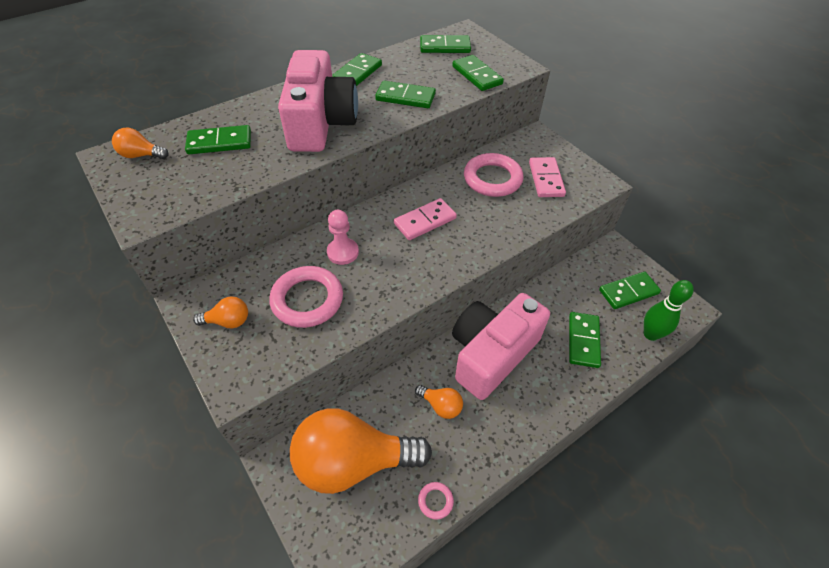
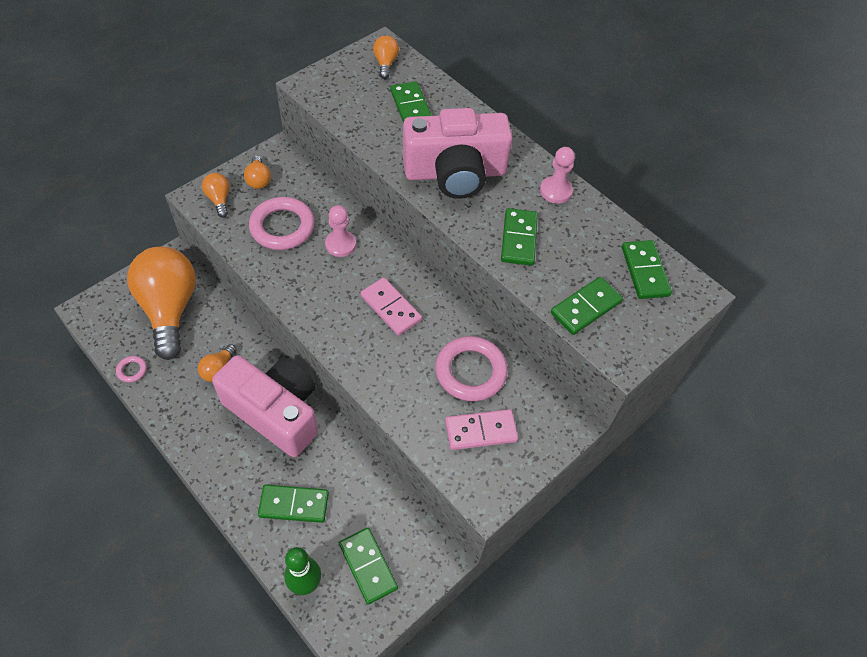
camera: 80 degrees right, 5 degrees up
green domino [332,53,382,86] -> pink pawn [540,147,575,204]
none -> orange light bulb [202,173,229,218]

